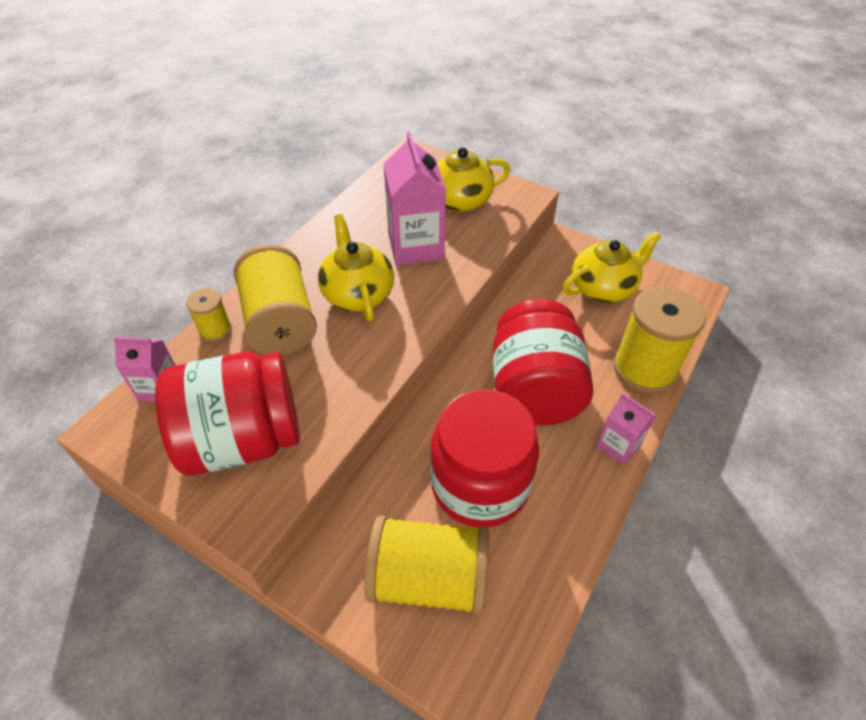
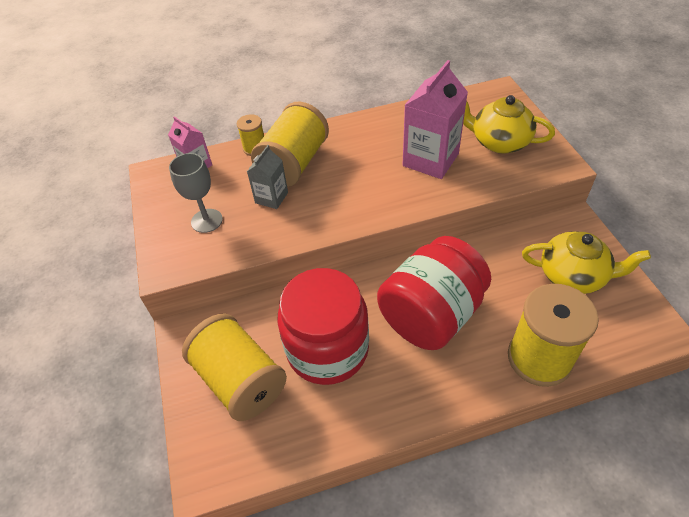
camera: 45 degrees right, 0 degrees up
red jar [155,352,300,476] -> grey goblet [169,153,223,233]
yellow teapot [318,214,394,321] -> none
pink carton [596,393,656,465] -> none
none -> grey carton [247,145,288,209]

